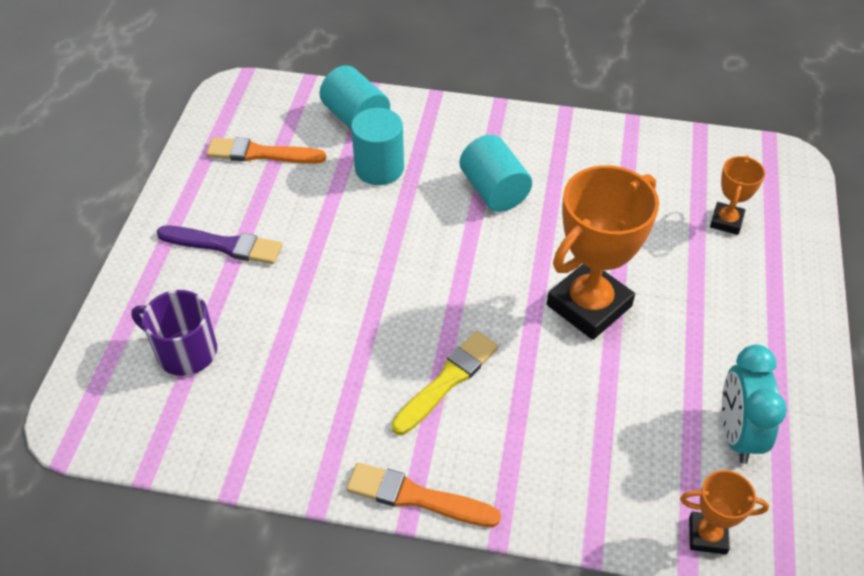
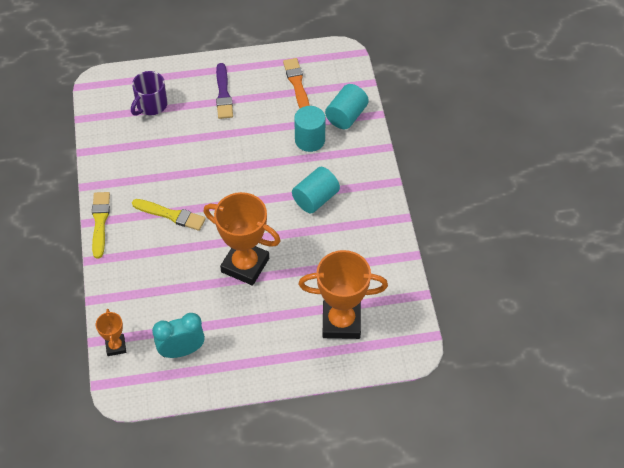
camera: 70 degrees right, 5 degrees up
purple mug [131,290,217,376] -> purple mug turned 150 degrees counterclockwise [131,71,168,116]
orange brush [347,462,501,527] -> yellow brush [92,192,110,259]
orange trophy [710,156,765,235] -> orange trophy [299,250,388,339], size x2.01

